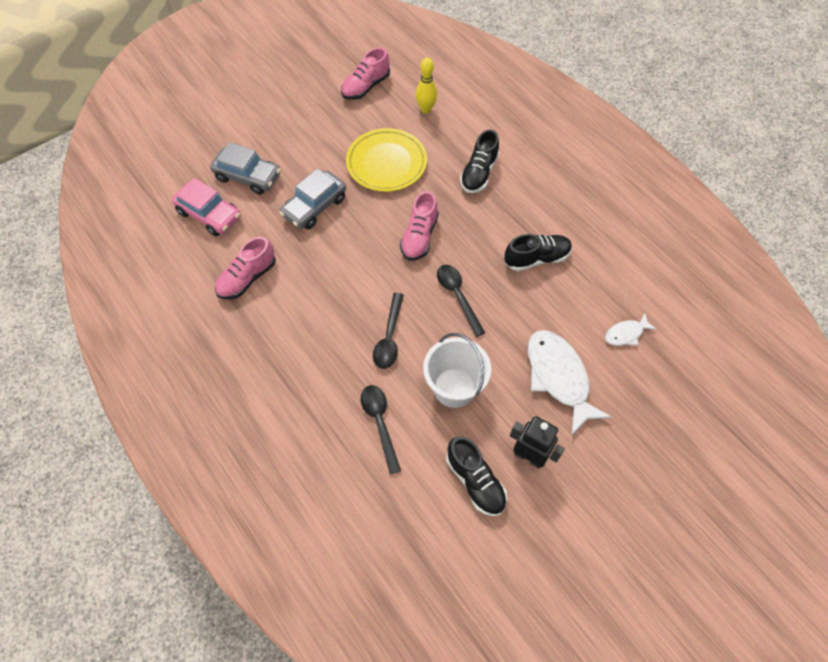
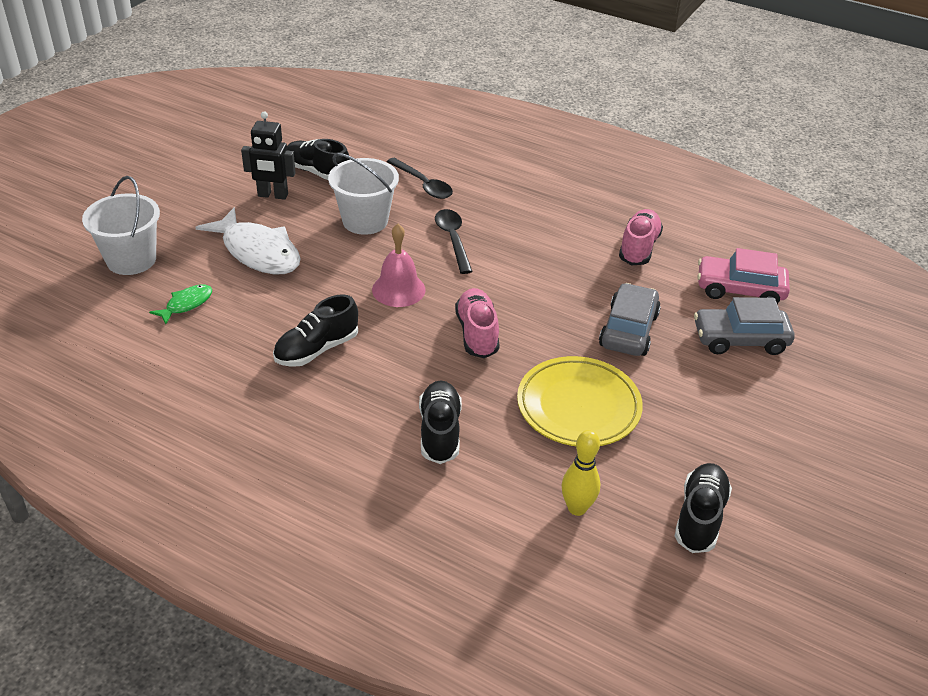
camera: 155 degrees right, 20 degrees down
pink shoe [341,48,390,100] -> black shoe [675,463,732,553]
black spoon [437,265,485,337] -> pink bell [372,224,426,307]
white fish [605,313,657,346] -> green fish [149,285,212,324]
none -> white bucket [82,176,160,275]

